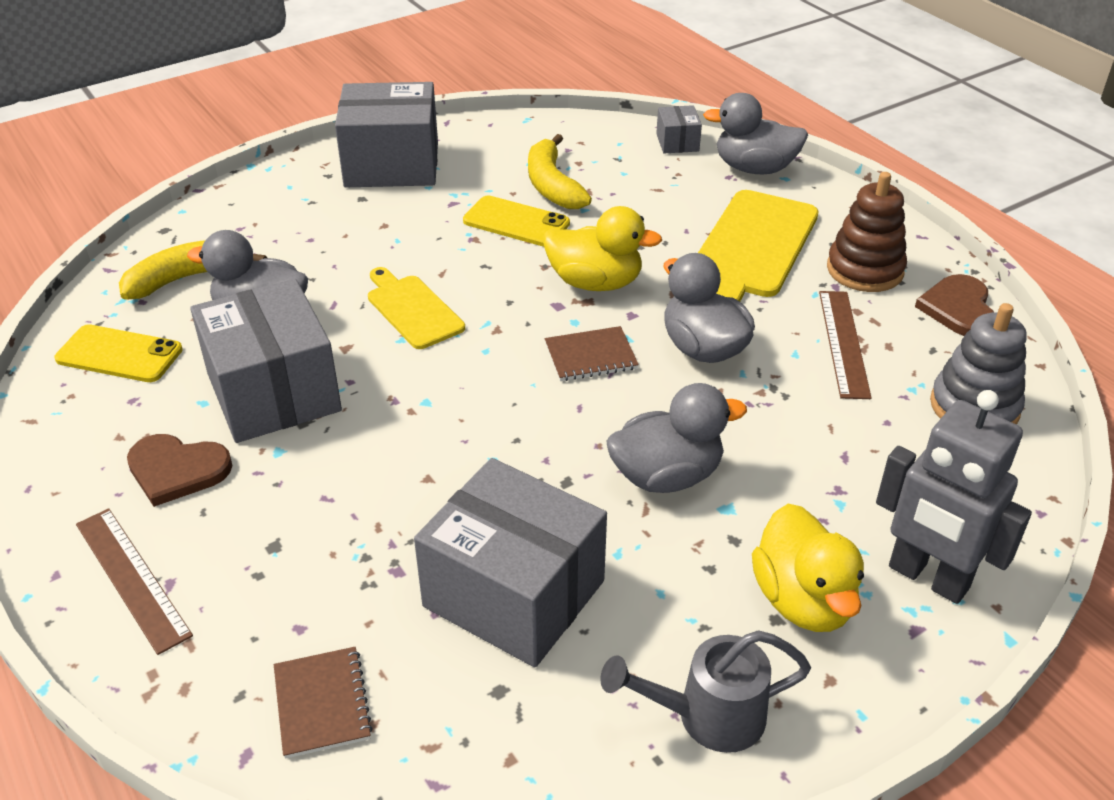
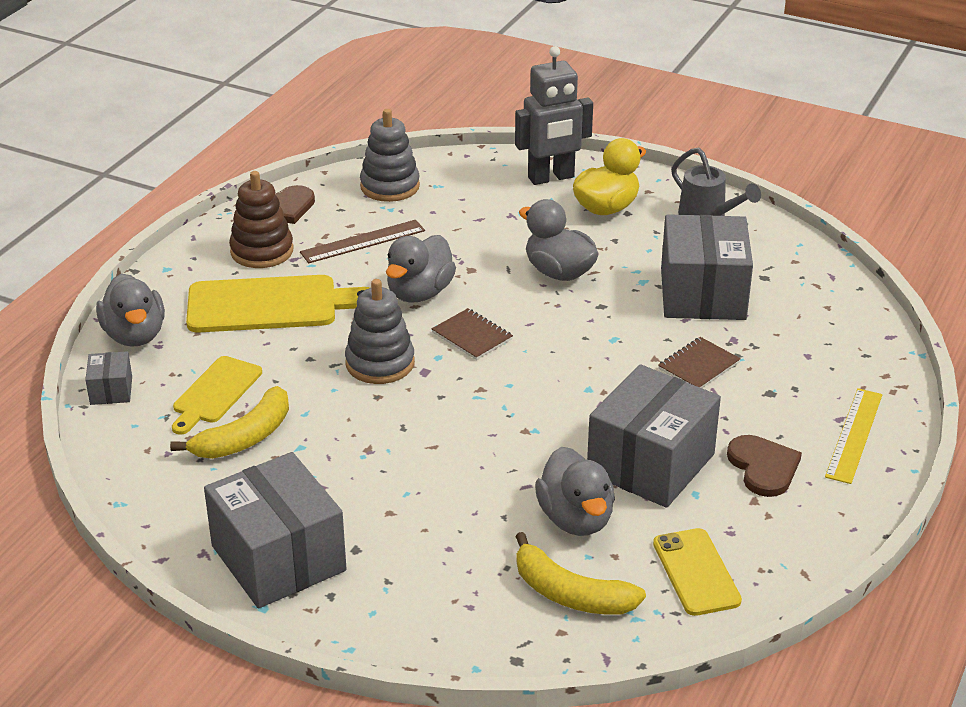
camera: 120 degrees left, 5 degrees down
brown ruler [76,508,193,655] -> yellow ruler [825,388,882,484]
brown notebook [274,647,373,759] -> brown notebook moved to [658,337,741,388]
yellow cutting board [368,267,465,349] -> yellow cutting board moved to [172,356,262,435]
yellow phone [463,195,570,247] -> none
yellow duck [543,206,662,291] -> grey stacking toy [345,279,414,384]
grey box [656,105,702,153] -> grey box turned 60 degrees counterclockwise [85,351,132,405]
grey robot [876,390,1032,604] -> grey robot turned 60 degrees clockwise [515,46,593,185]

